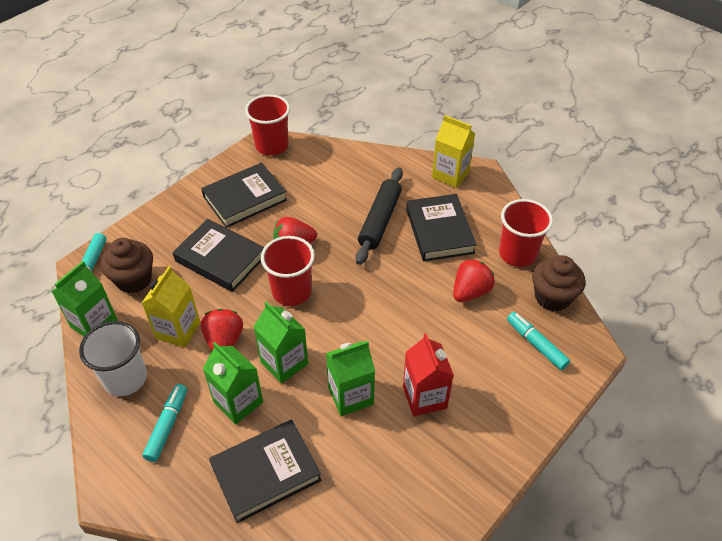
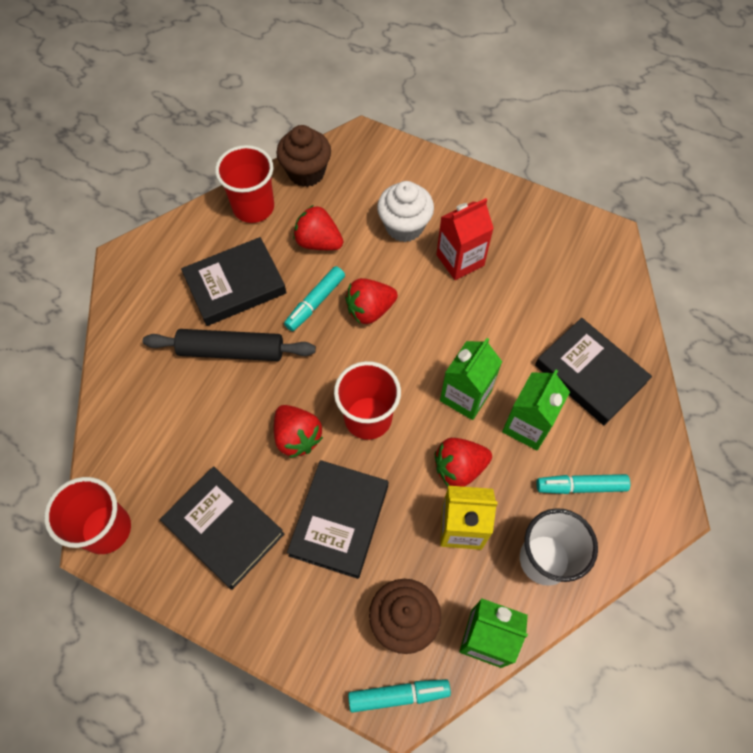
camera: 105 degrees left, 15 degrees up
green carton [326,341,375,416] -> none
yellow carton [432,115,475,188] -> none
turquoise marker [507,312,571,370] -> turquoise marker moved to [284,266,345,331]
none -> red strawberry [345,278,398,324]
none -> white cupcake [377,181,434,242]

